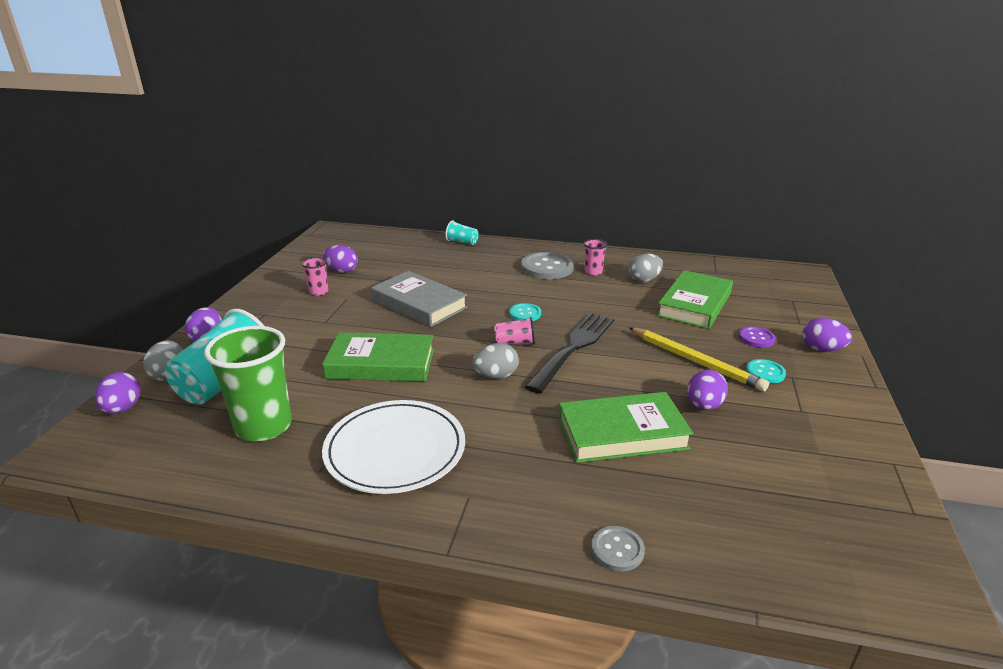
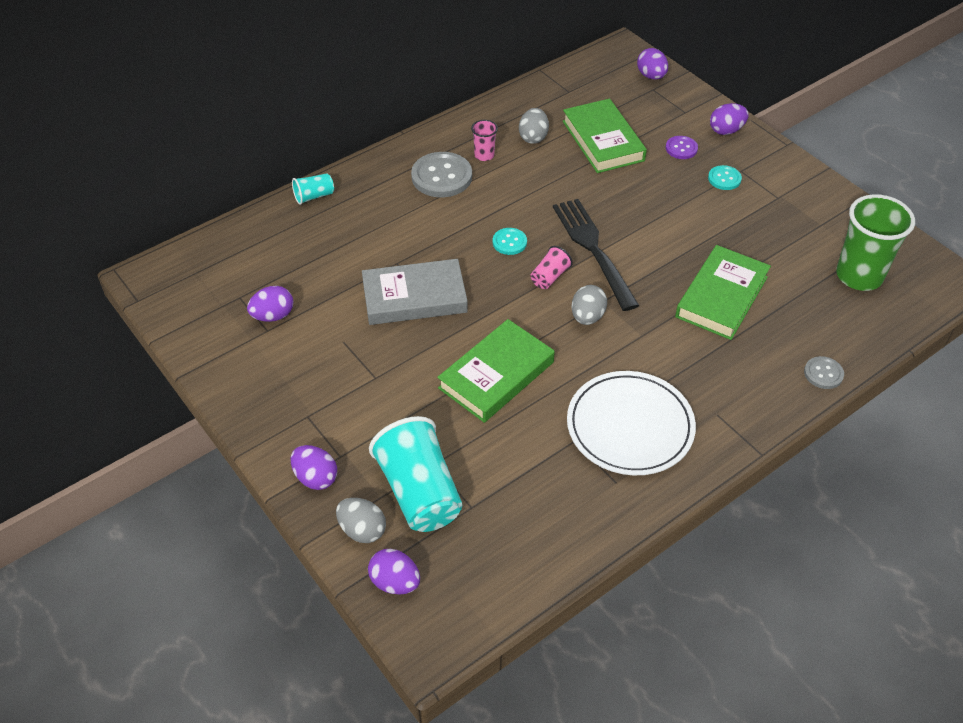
camera: 50 degrees left, 20 degrees up
green cup [204,326,292,441] -> green cup moved to [836,194,915,291]
pink cup [302,257,328,296] -> none
yellow pencil [628,327,769,392] -> none
purple egg [688,369,728,410] -> purple egg moved to [637,48,668,79]

